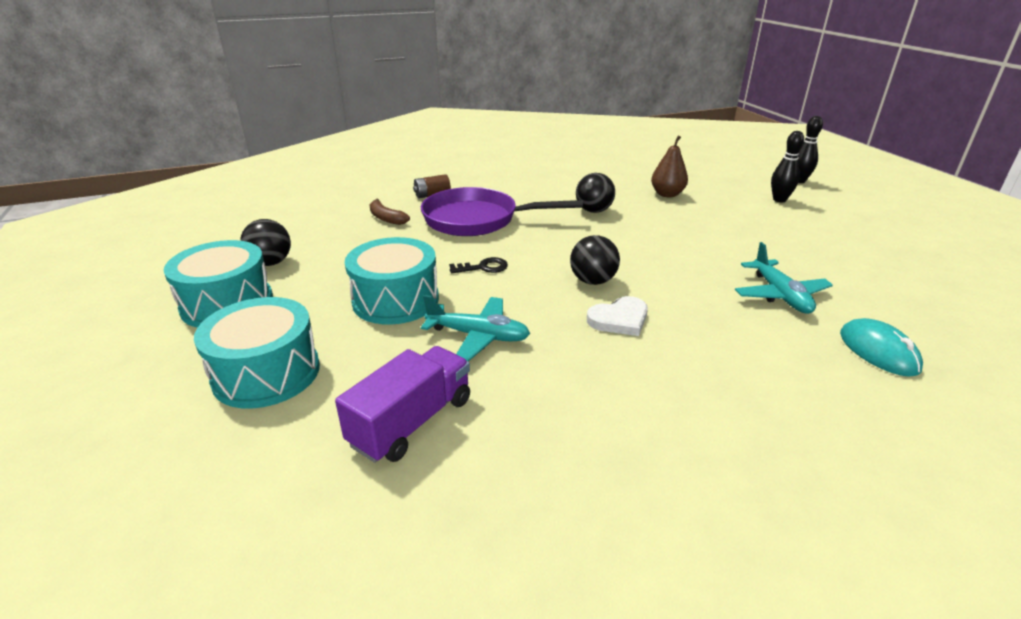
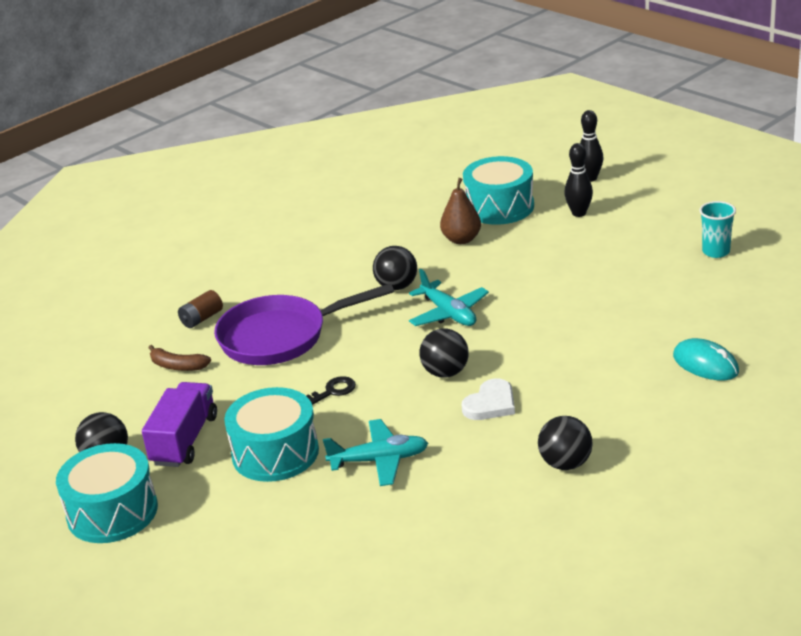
camera: 20 degrees left, 0 degrees up
turquoise drum [194,297,320,408] -> turquoise drum moved to [463,156,534,225]
purple truck [335,346,470,463] -> purple truck moved to [142,382,217,467]
turquoise plane [735,242,833,314] -> turquoise plane moved to [409,269,489,326]
none -> black ball [538,416,593,470]
none -> turquoise cup [699,201,736,258]

